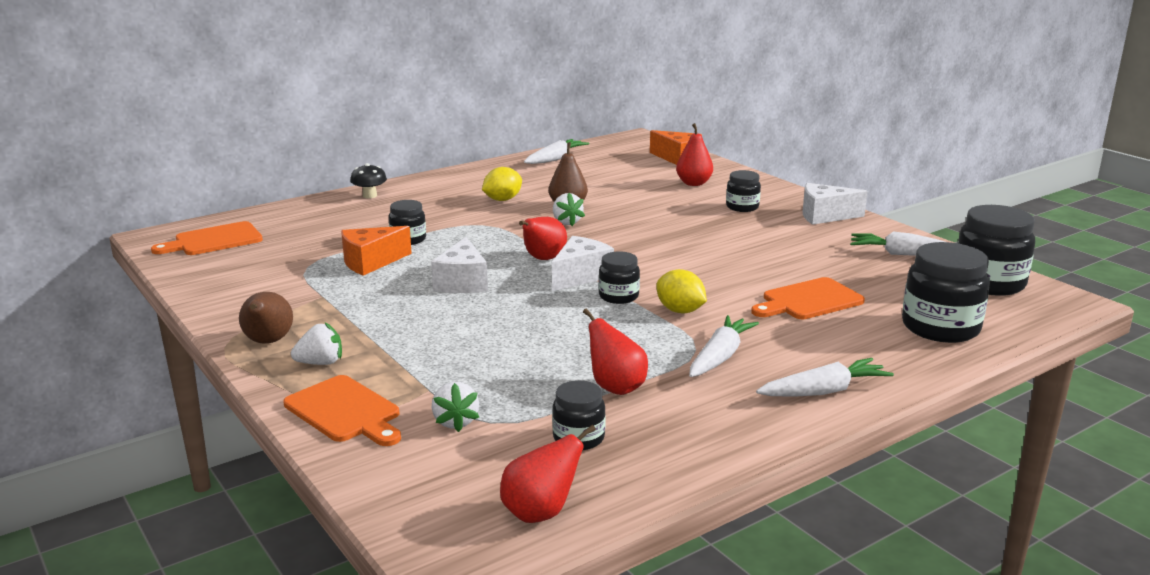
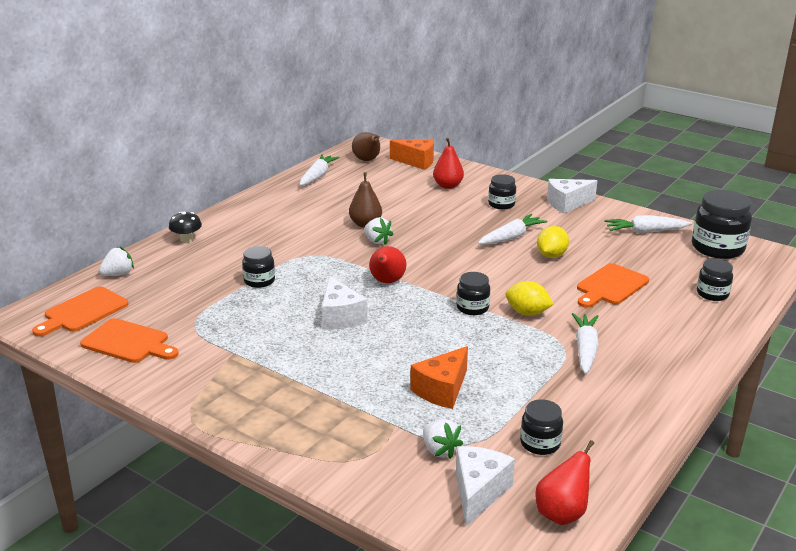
camera: 20 degrees left, 5 degrees up
brown pear [239,292,293,344] -> brown pear moved to [352,132,380,161]
orange cutting board [283,375,401,446] -> orange cutting board moved to [80,318,179,363]
white strawberry [291,323,342,365] -> white strawberry moved to [99,247,134,276]
orange cheese [341,226,412,276] -> orange cheese moved to [410,346,468,409]
yellow lemon [482,167,522,201] -> yellow lemon moved to [537,226,569,258]
white cheese [552,236,614,291] -> white cheese moved to [456,446,515,527]
red pear [583,308,648,395] -> none
white carrot [756,358,894,397] -> white carrot moved to [478,214,547,245]
black jar [902,242,990,343] -> black jar [697,259,733,301], size x0.56

